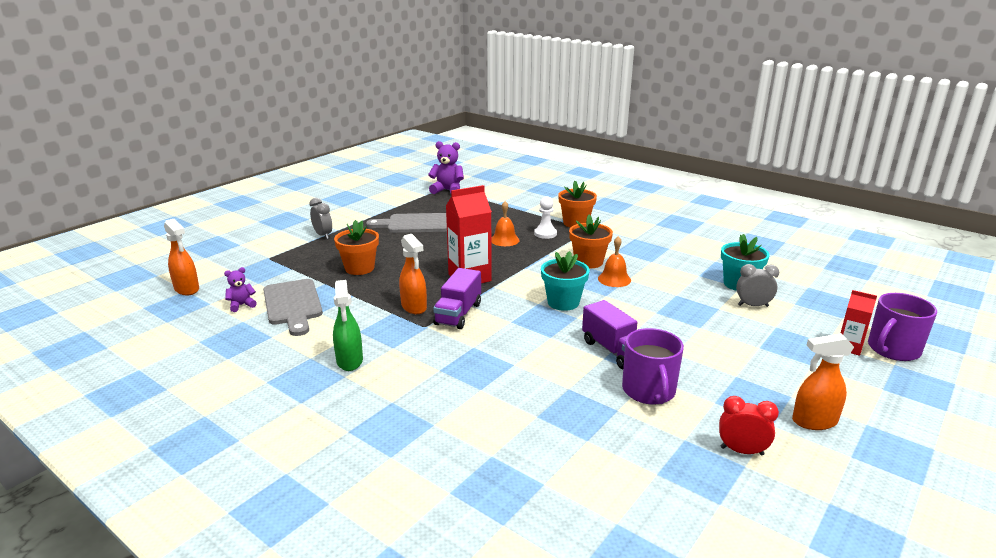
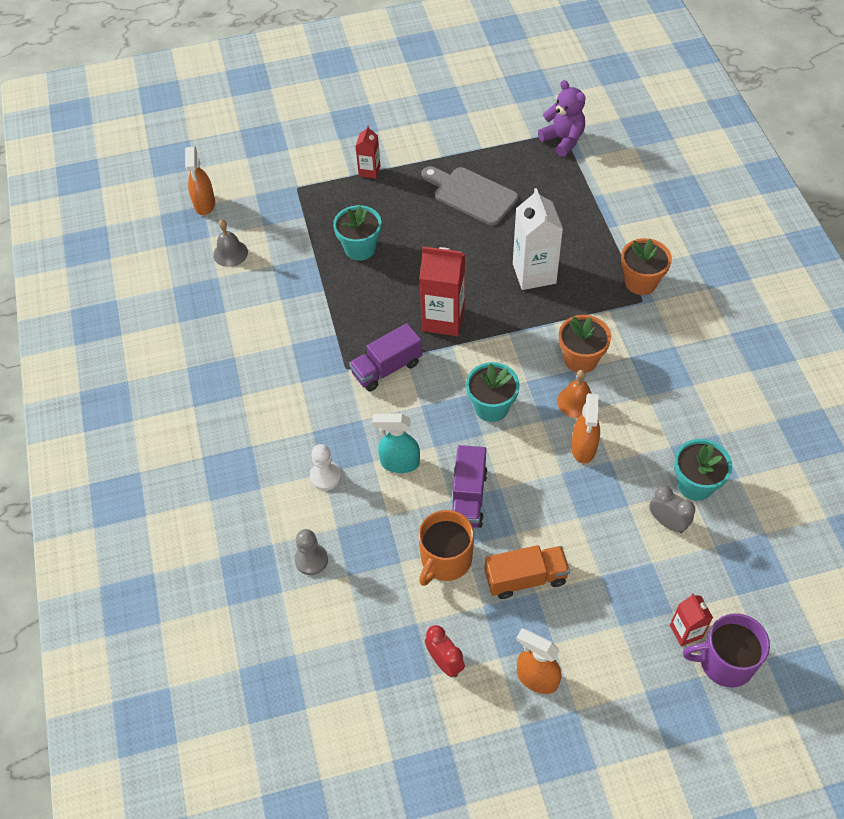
camera: 40 degrees right, 30 degrees up
purple teddy bear [224,267,257,312] -> grey bell [213,219,248,267]
grey cutting board [263,279,323,336] -> none
grey clock [309,198,332,239] -> red carton [356,125,380,179]
green spray bottle [333,280,363,371] -> none
orange flower pot [334,220,379,275] -> turquoise flower pot [333,205,381,261]
orange spray bottle [399,234,427,314] -> orange spray bottle moved to [571,393,600,464]
orange bell [491,201,520,246] -> white carton [513,188,563,290]
white pawn [534,196,557,239] -> white pawn moved to [310,444,341,490]
purple mug [622,328,684,405] -> orange mug [418,510,474,586]
none -> grey pawn [295,529,328,575]
none -> turquoise spray bottle [372,414,420,473]
none -> orange truck [485,545,570,599]

